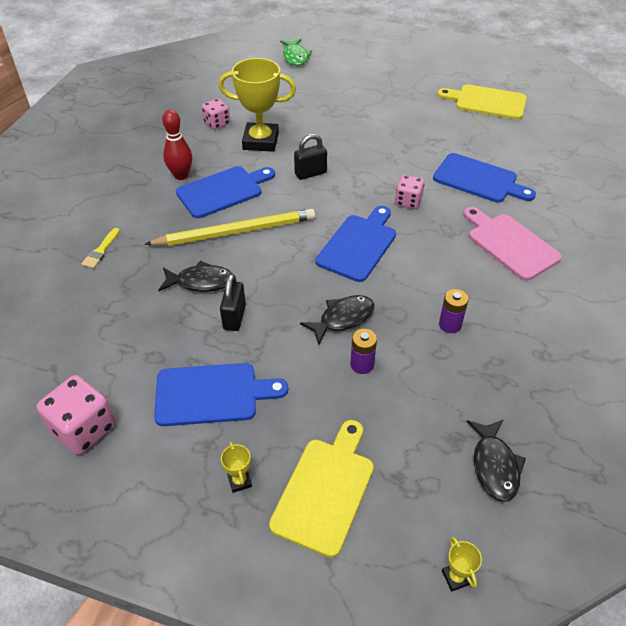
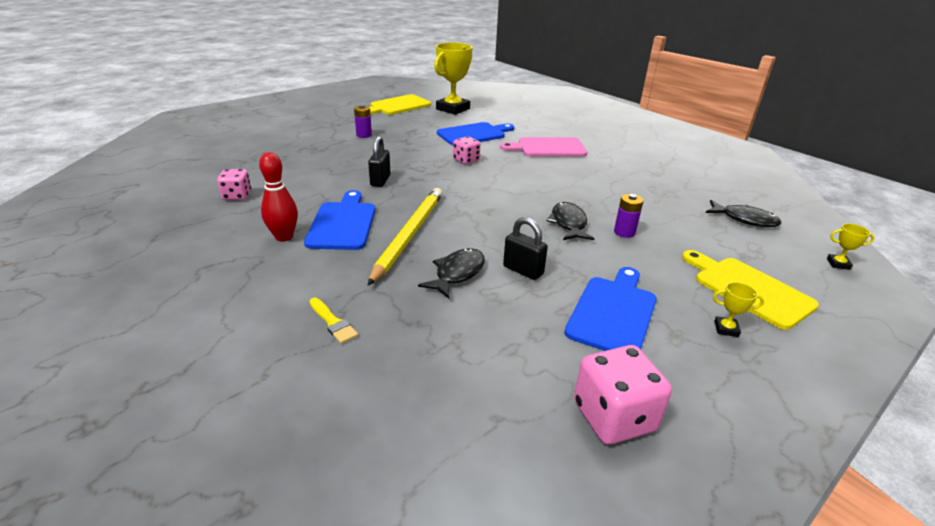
camera: 60 degrees left, 15 degrees down
yellow trophy [219,58,296,152] -> yellow trophy moved to [434,42,472,115]
green fish [280,39,312,66] -> none
blue cutting board [316,206,396,282] -> none
purple battery [439,289,469,333] -> purple battery moved to [354,105,372,138]

